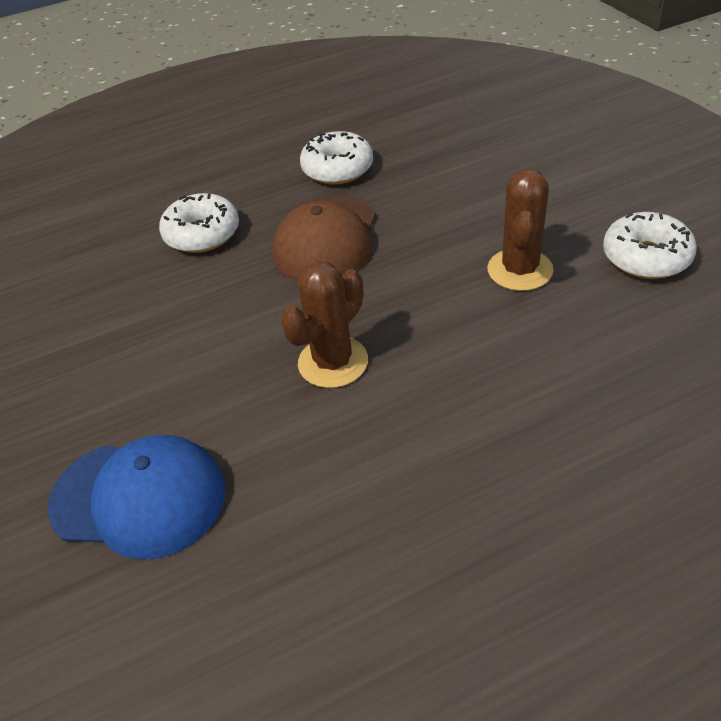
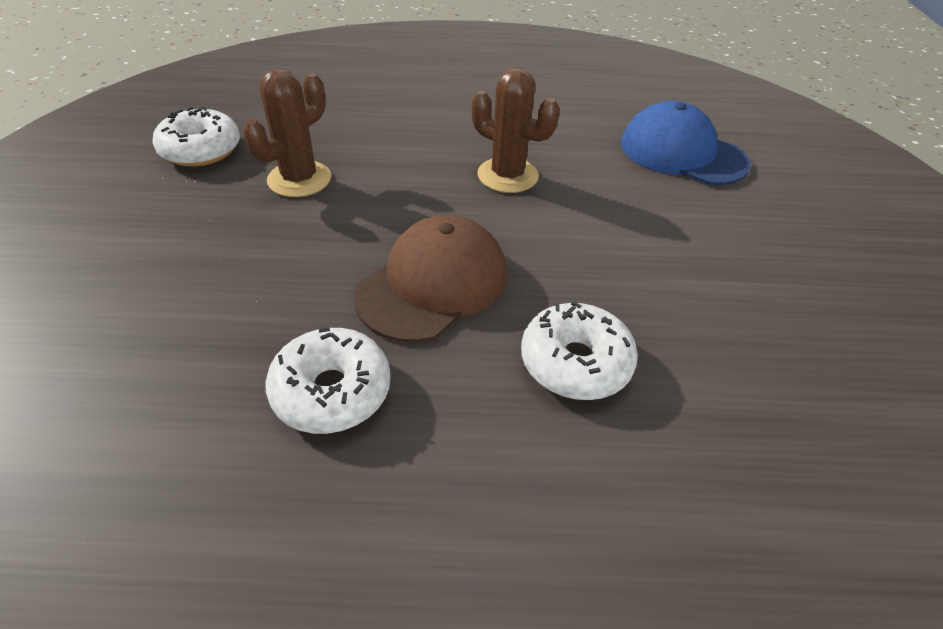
camera: 160 degrees left, 0 degrees up
brown cactus [280,261,368,388] -> brown cactus turned 60 degrees clockwise [472,67,560,193]

